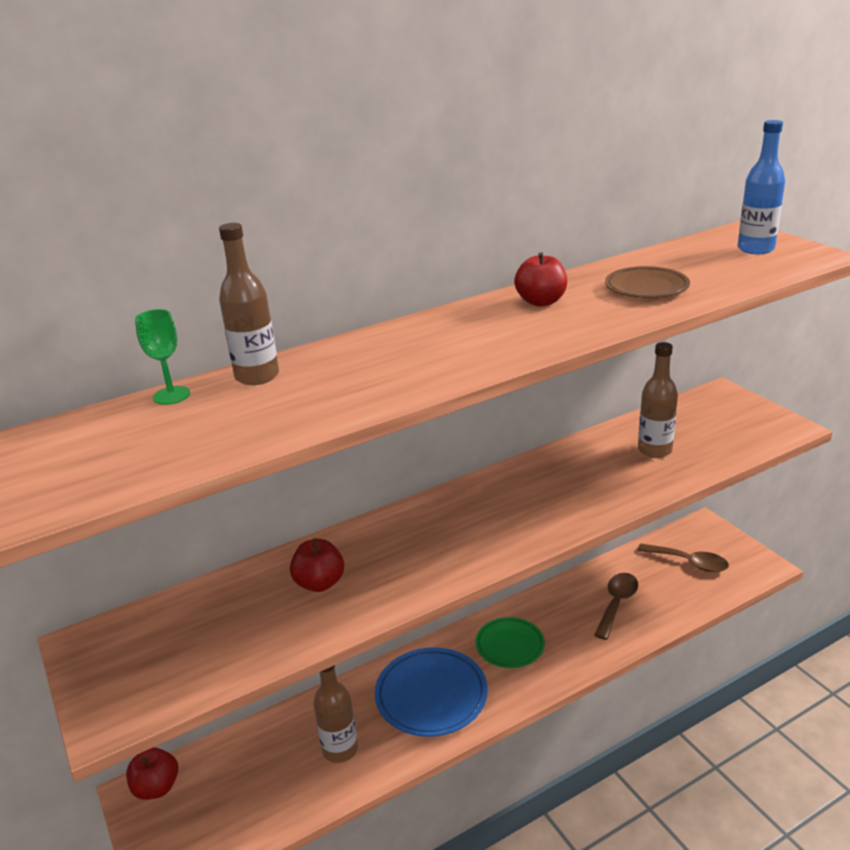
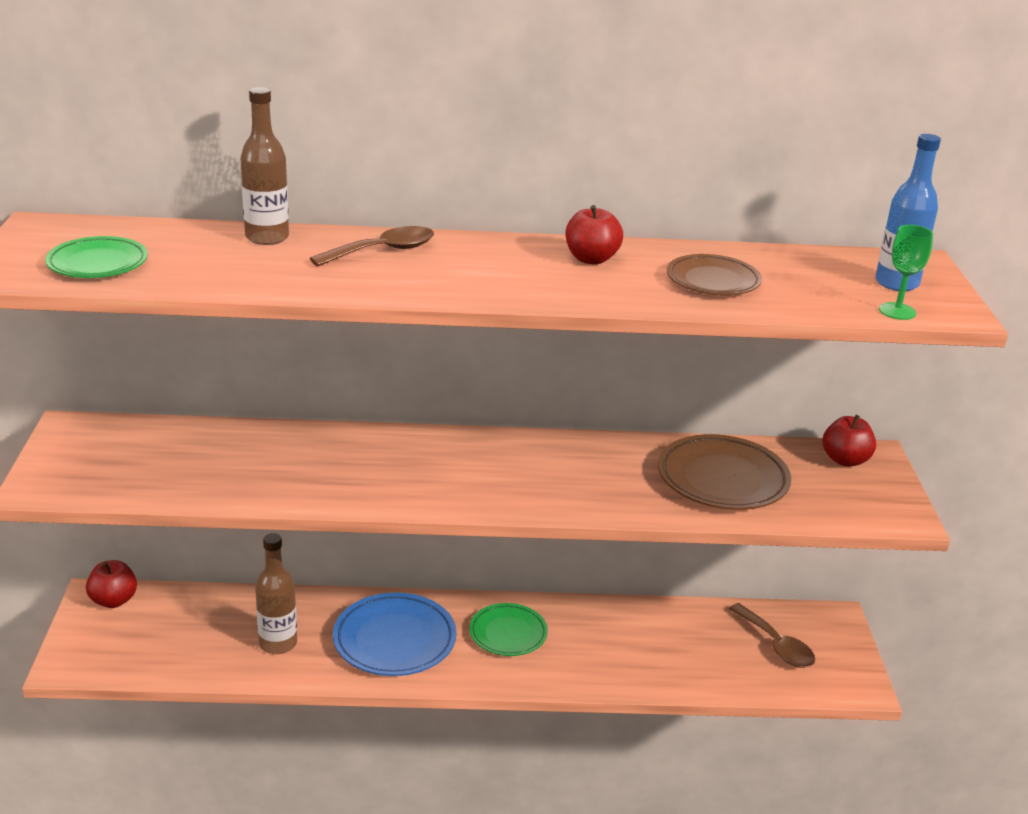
camera: 25 degrees right, 0 degrees up
green goblet [135,309,190,405] -> green goblet moved to [879,225,933,320]
red apple [290,538,344,592] -> red apple moved to [823,415,876,467]
brown spoon [594,573,638,640] -> brown spoon moved to [310,226,434,267]
brown bottle [638,342,678,458] -> brown plate [658,434,791,510]
none -> green plate [45,236,148,278]

